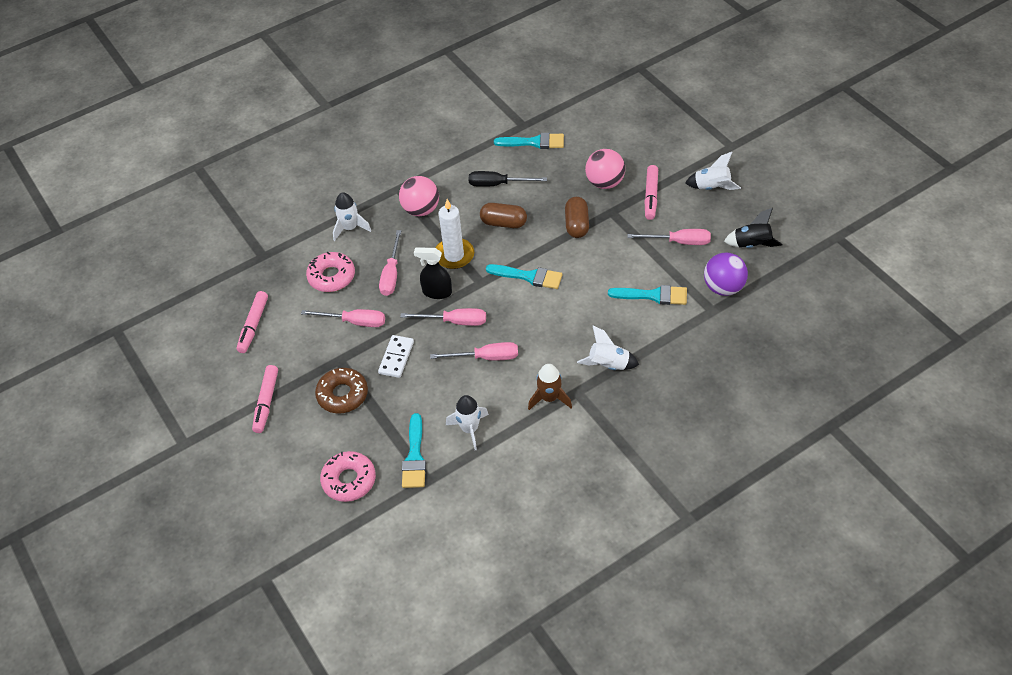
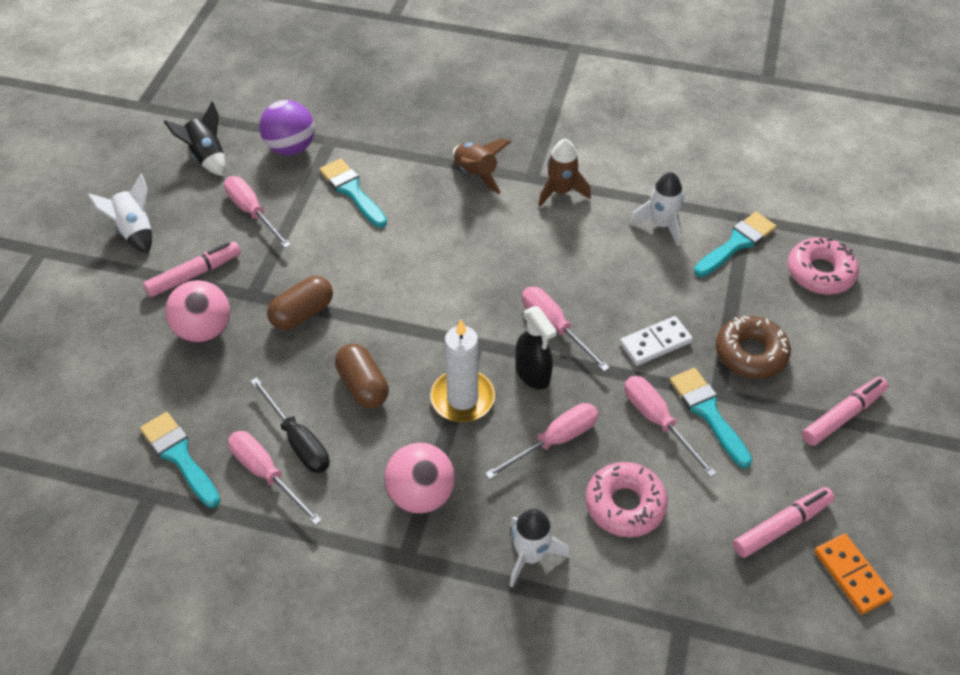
camera: 135 degrees left, 0 degrees up
pink screwdriver [430,342,518,361] -> pink screwdriver moved to [228,431,322,525]
turquoise brush [486,264,563,289] -> turquoise brush moved to [670,368,752,468]
white rocket [577,326,639,370] -> brown rocket [452,139,511,194]
none -> orange domino [814,534,893,614]

